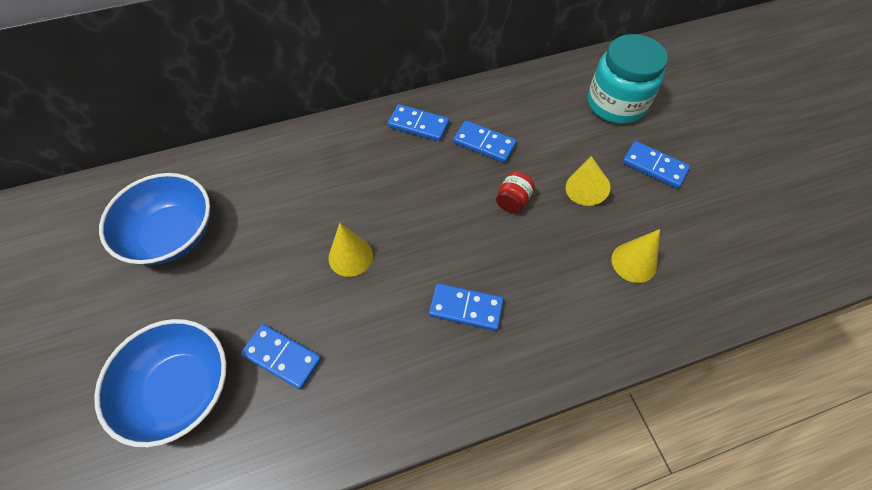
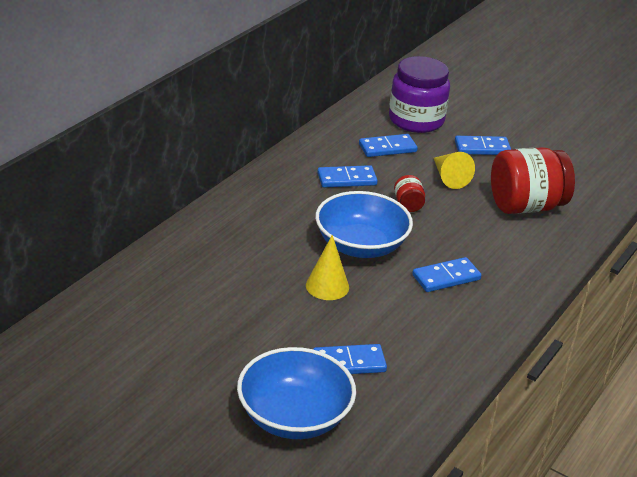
camera: 40 degrees left, 25 degrees down
blue bowl [99,173,210,265] -> blue bowl moved to [315,191,413,258]
blue domino [388,104,449,142] -> blue domino moved to [359,134,417,157]
turquoise jar [588,34,668,124] -> purple jar [389,56,450,133]
yellow cone [611,229,660,283] -> red jar [491,147,575,214]

